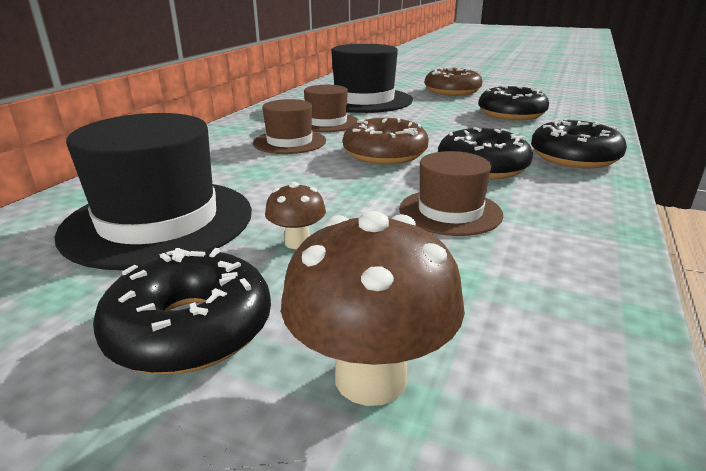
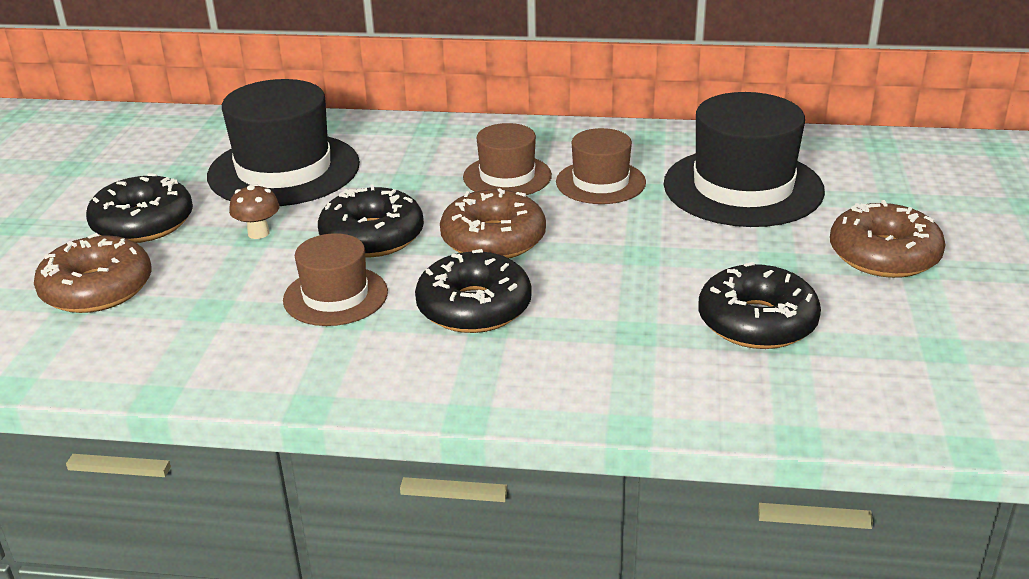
camera: 75 degrees right, 5 degrees up
brown mushroom [281,211,465,406] -> brown donut [34,233,152,313]
black donut [531,118,627,168] -> black donut moved to [318,184,424,258]

